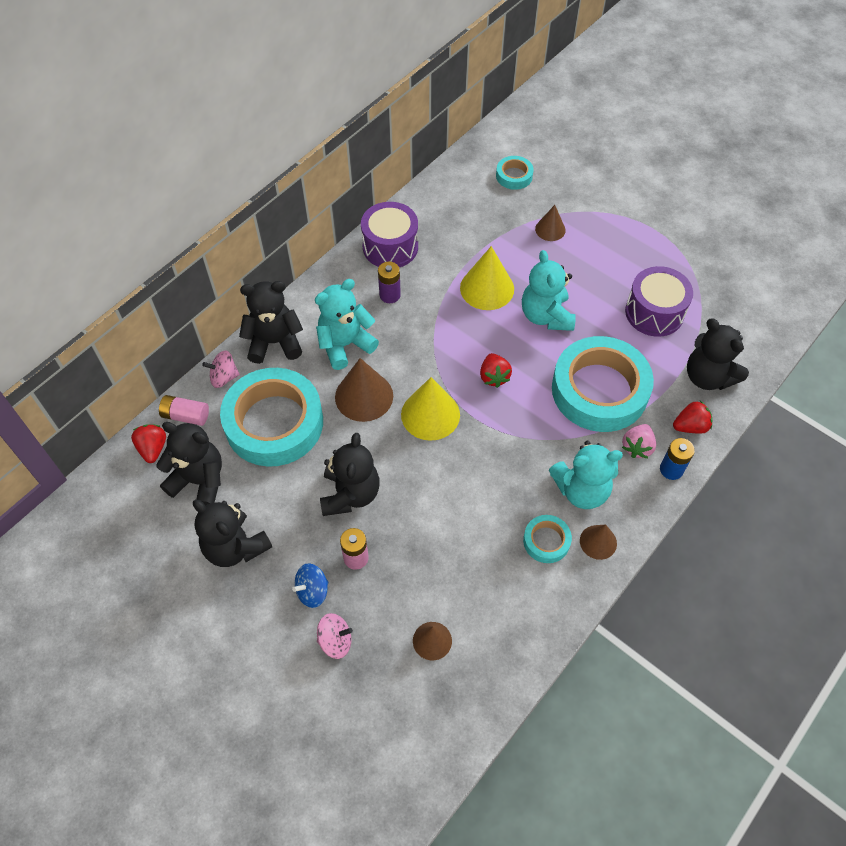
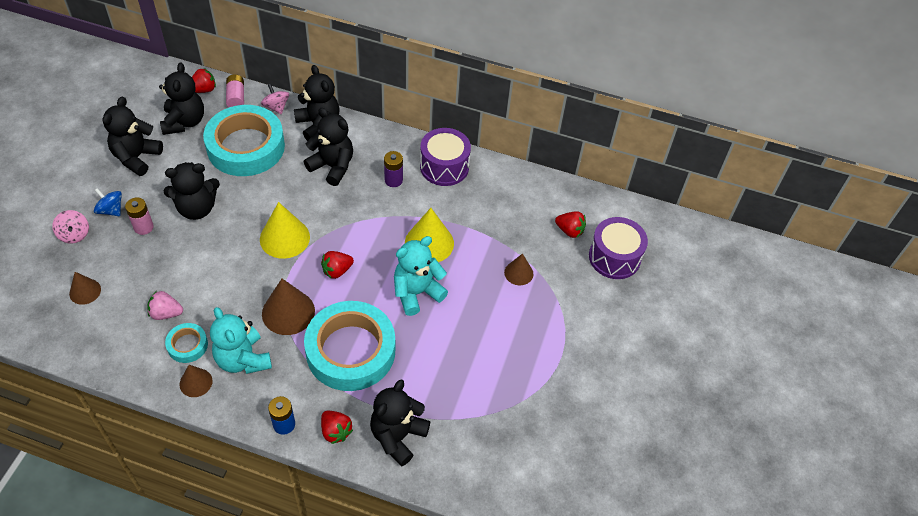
camera: 65 degrees right, 5 degrees down
turquoise teddy bear [315,279,379,370] -> black teddy bear [304,108,353,186]
brown cone [335,358,393,422] -> brown cone moved to [262,279,315,335]
turquoise tape [496,156,534,190] -> red strawberry [555,211,586,238]
pink strawberry [622,424,656,458] -> pink strawberry moved to [148,291,183,320]
purple drum [625,266,693,337] -> purple drum moved to [589,217,648,279]

